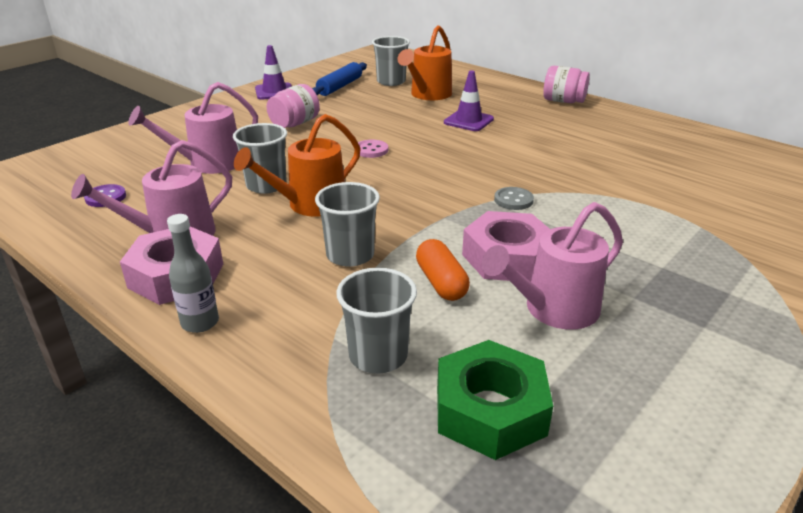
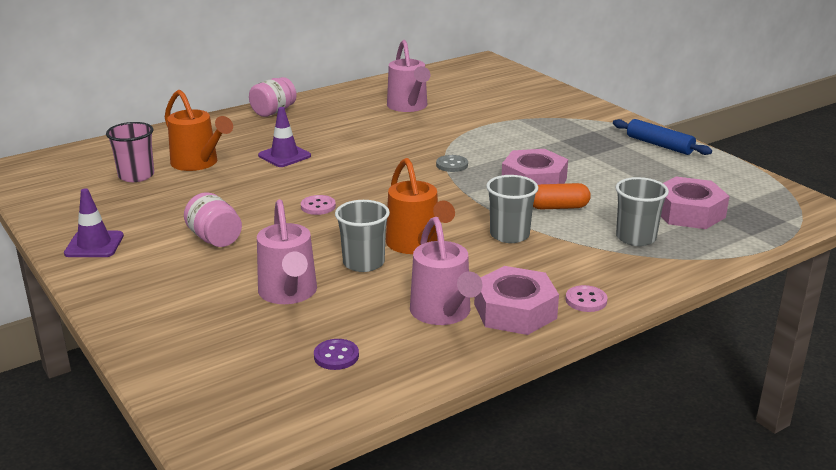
camera: 75 degrees left, 5 degrees down
grey bottle [167,214,219,333] -> pink button [566,285,608,312]
blue rolling pin [312,62,367,96] -> blue rolling pin moved to [613,119,712,155]
grey cup [372,36,410,86] -> pink cup [106,122,154,182]
green nut [437,340,553,460] -> pink nut [661,177,730,229]
pink watering can [482,202,623,330] -> pink watering can moved to [387,40,431,112]

